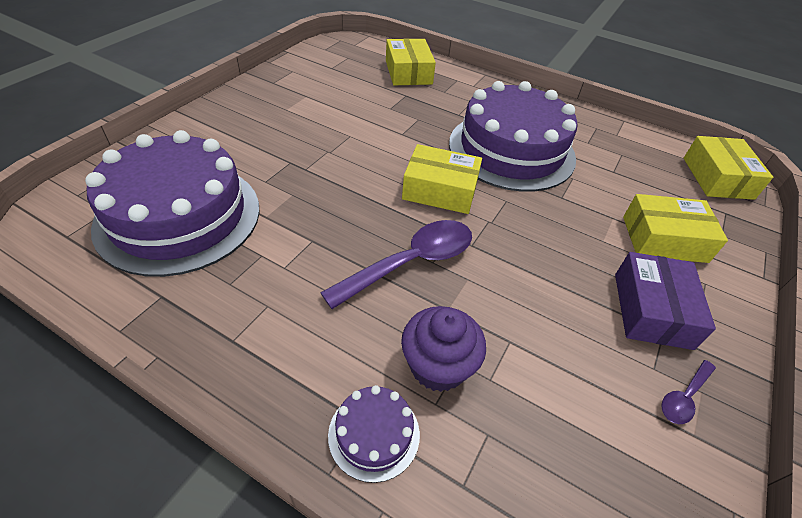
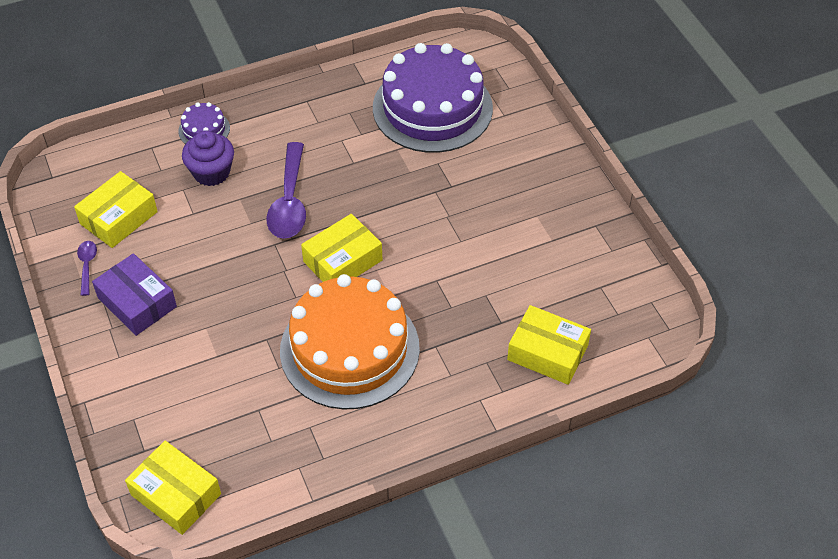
camera: 130 degrees right, 5 degrees up
purple cake [449,81,577,192] -> orange cake [280,274,420,409]
yellow box [623,194,728,263] -> yellow box moved to [74,171,158,248]

